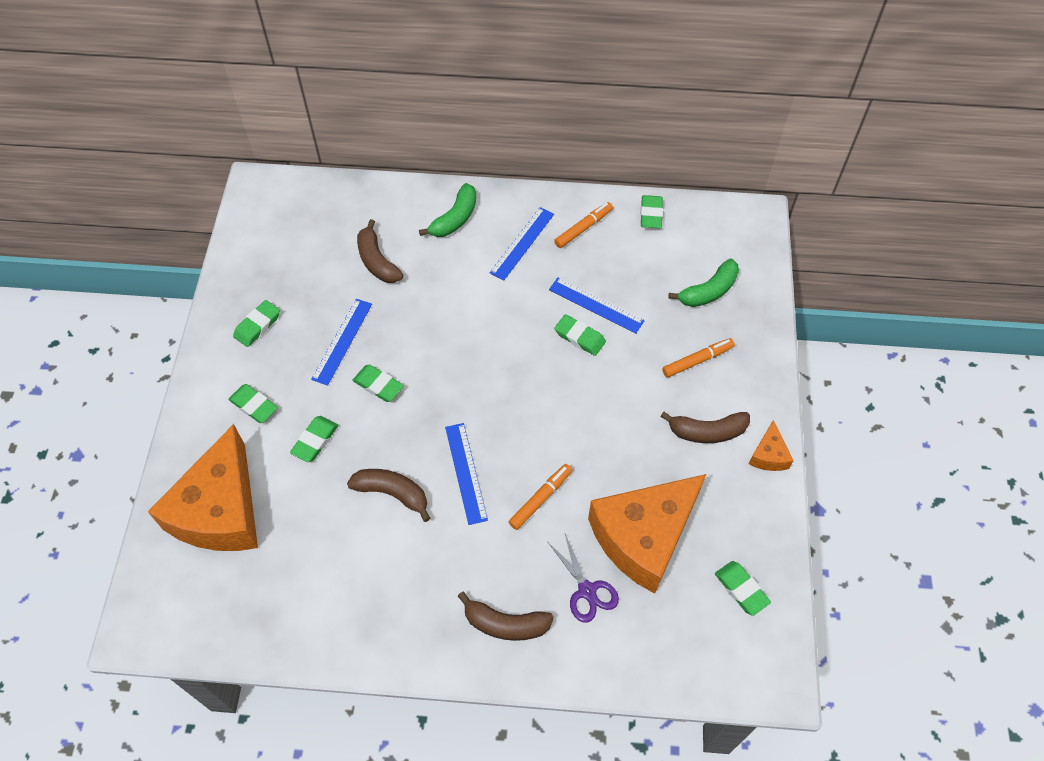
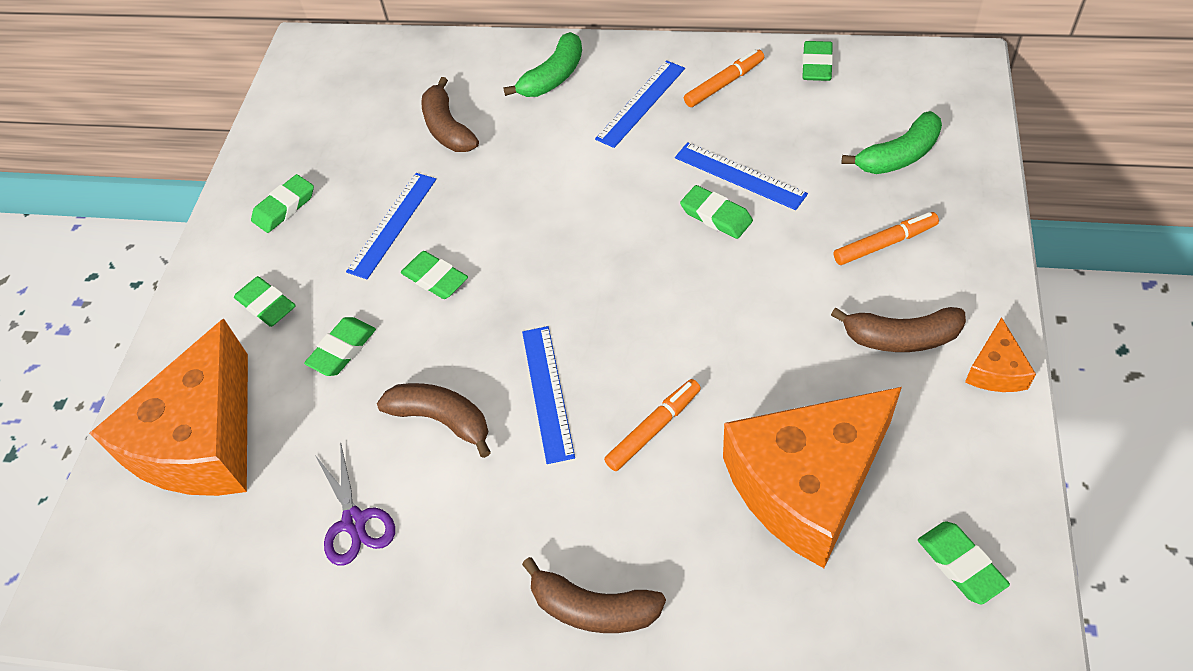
camera: 10 degrees right, 5 degrees down
purple scissors [547,534,619,623] -> purple scissors moved to [315,442,395,566]

